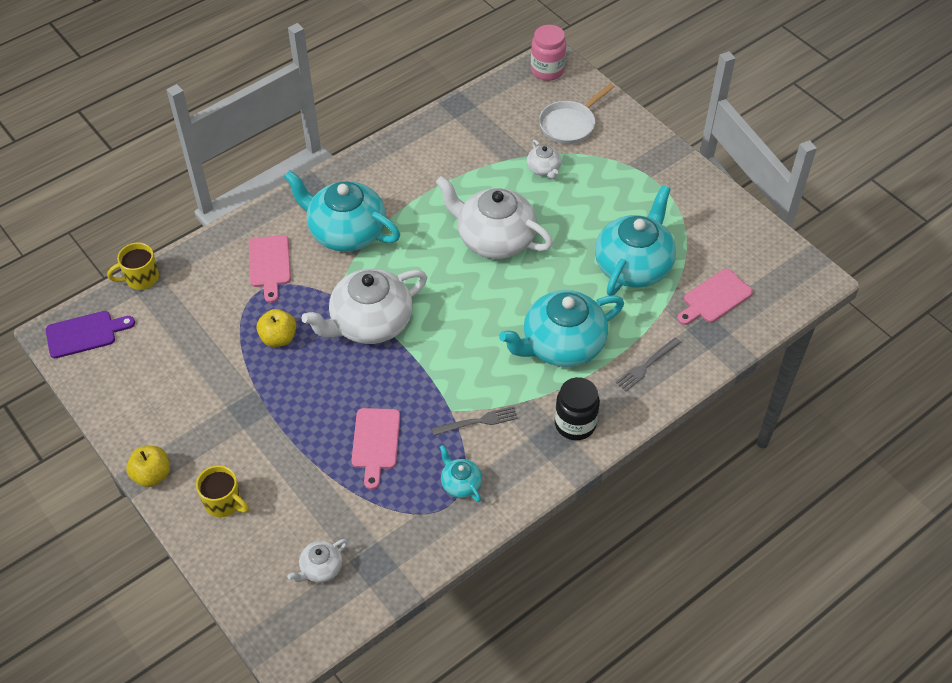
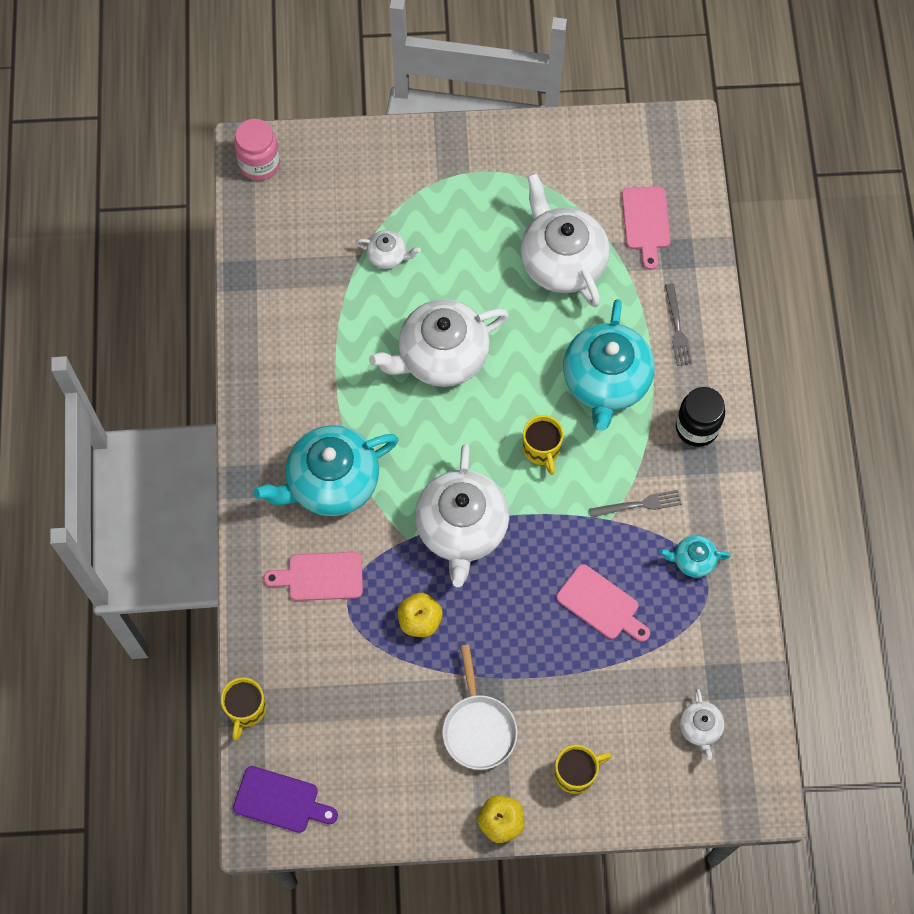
camera: 55 degrees left, 15 degrees up
purple cutting board [46,311,135,358] -> purple cutting board turned 90 degrees clockwise [233,766,338,833]
pink cutting board [249,235,291,303] -> pink cutting board turned 150 degrees clockwise [264,552,363,601]
grey fork [432,406,518,436] -> grey fork turned 60 degrees clockwise [589,490,682,518]
white pan [539,83,614,144] -> white pan moved to [442,644,518,770]
turquoise teapot [595,185,676,296] -> white teapot [520,173,610,307]
none -> yellow mug [523,415,564,475]

